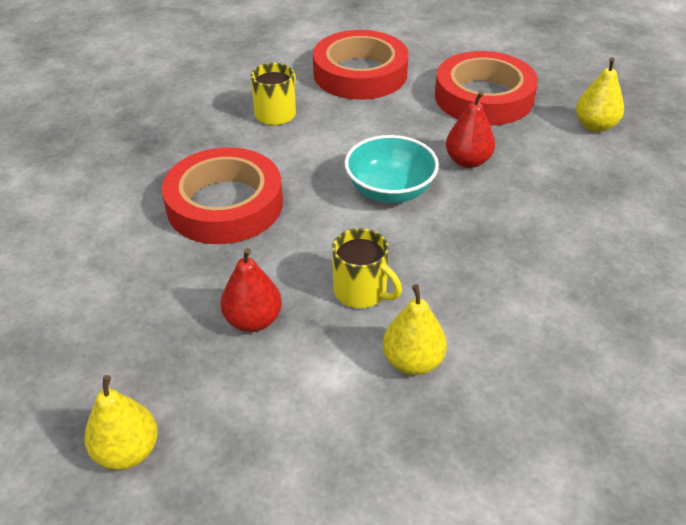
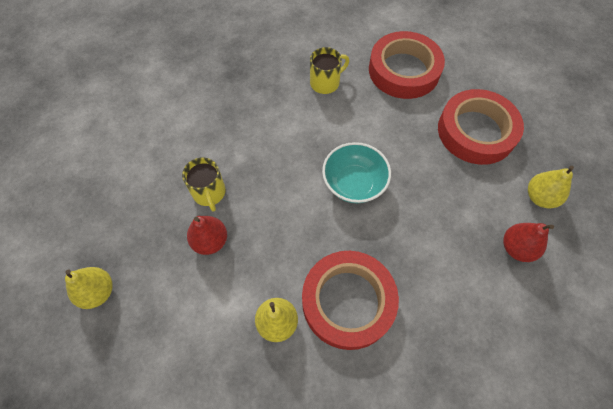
camera: 30 degrees right, 20 degrees up
red tape [162,147,283,244] -> red tape moved to [302,251,399,350]
yellow mug [332,228,402,308] -> yellow mug moved to [182,158,226,212]
red pear [446,91,495,168] -> red pear moved to [503,223,554,262]

